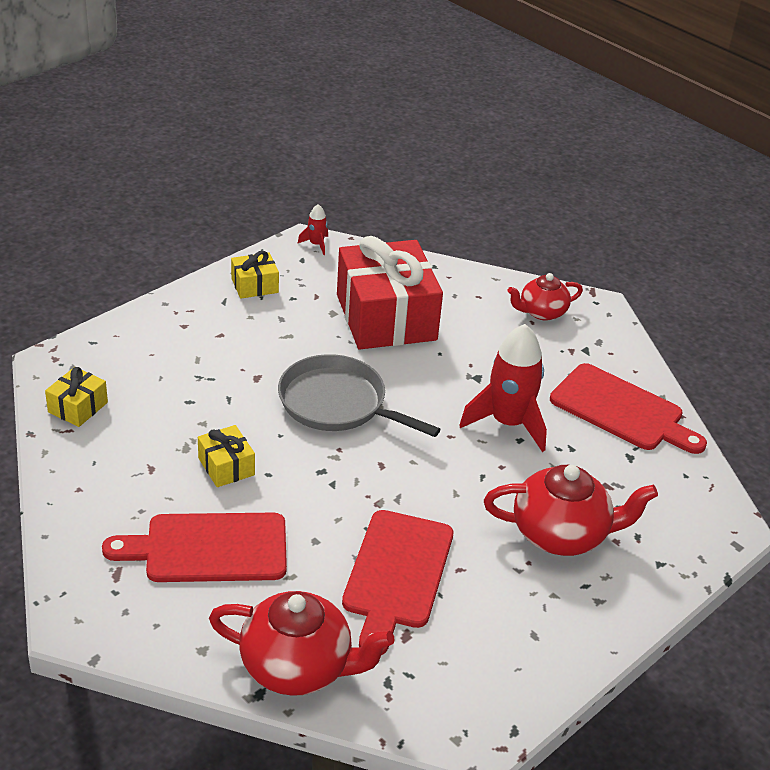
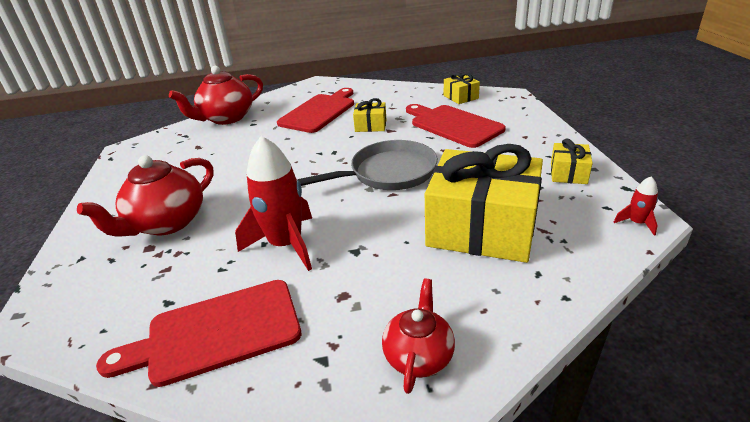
camera: 130 degrees right, 5 degrees down
red gift [337,236,443,349] -> yellow gift [425,144,543,263]
red cutting board [342,510,453,655] -> red cutting board moved to [406,104,506,148]

